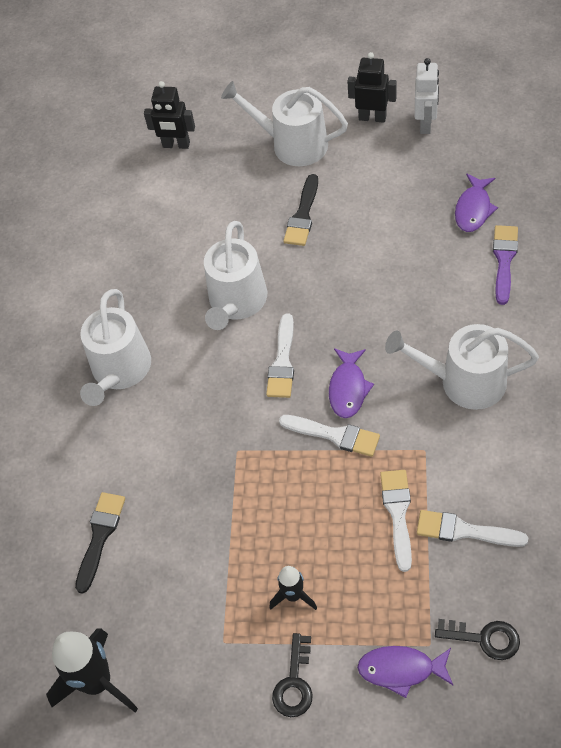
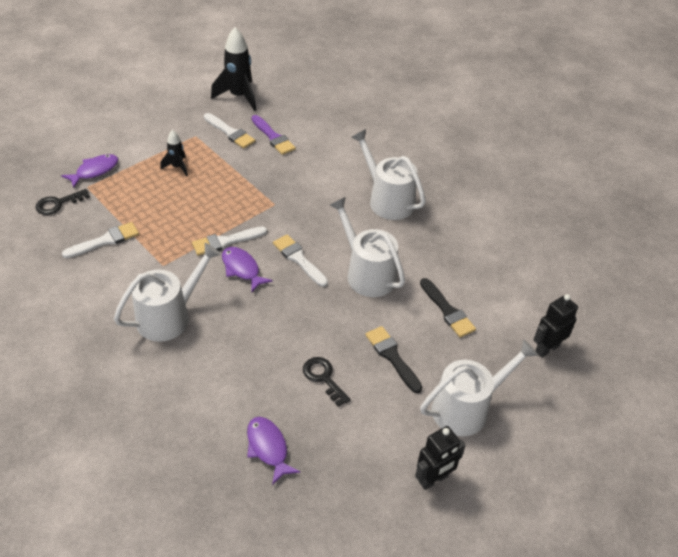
camera: 125 degrees right, 10 degrees down
black brush [75,492,125,594] -> black brush moved to [420,278,476,338]
black key [272,633,313,717] -> black key moved to [303,357,350,407]
white brush [380,470,412,572] -> white brush moved to [204,113,255,149]
white robot [415,58,439,134] -> none
purple brush [493,225,518,305] -> purple brush moved to [252,115,296,155]

